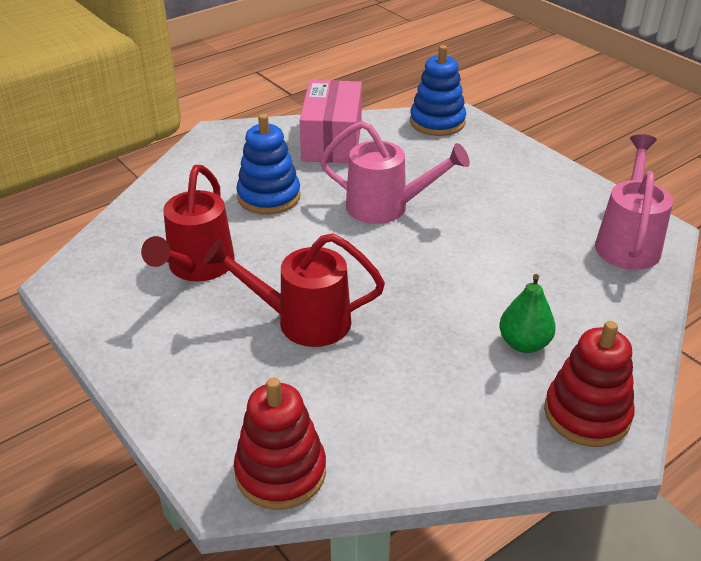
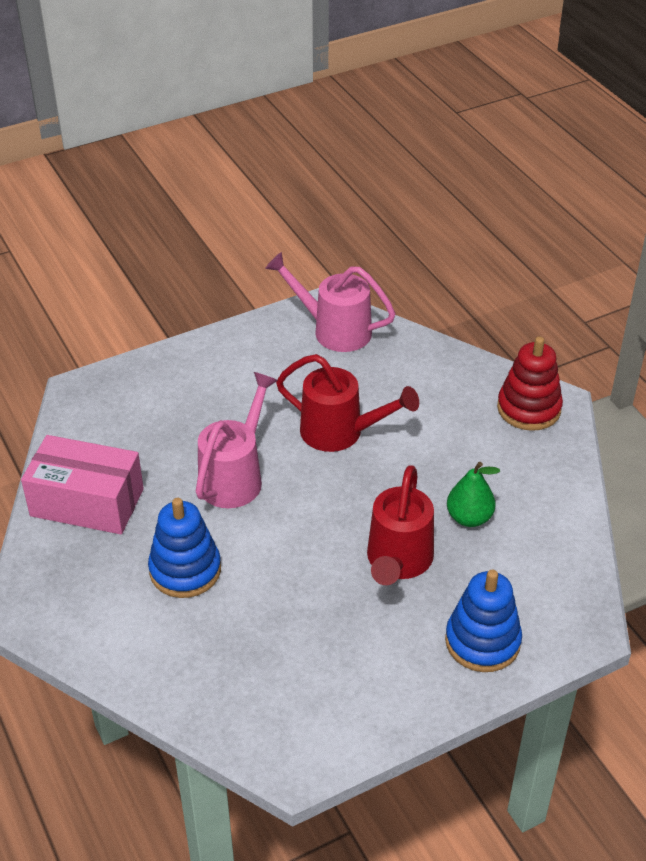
camera: 80 degrees left, 5 degrees up
red watering can [141,165,235,282] -> red watering can moved to [276,354,419,452]
red stacking toy [234,378,326,510] -> none
blue stacking toy [410,45,466,136] -> blue stacking toy moved to [445,569,522,672]
green pear [499,274,556,353] -> green pear moved to [447,462,500,527]

